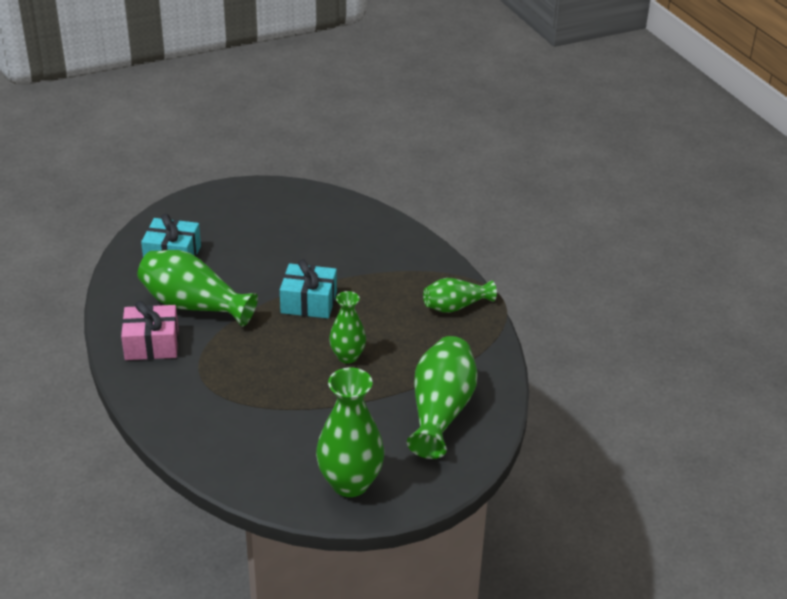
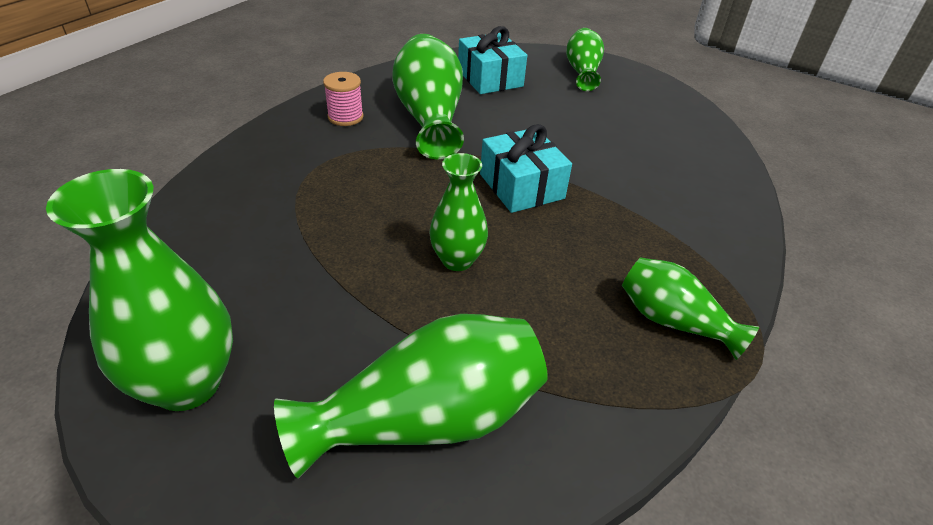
camera: 55 degrees right, 5 degrees up
pink gift [121,301,178,360] -> pink spool [323,72,364,126]
none -> green vase [566,28,604,91]

